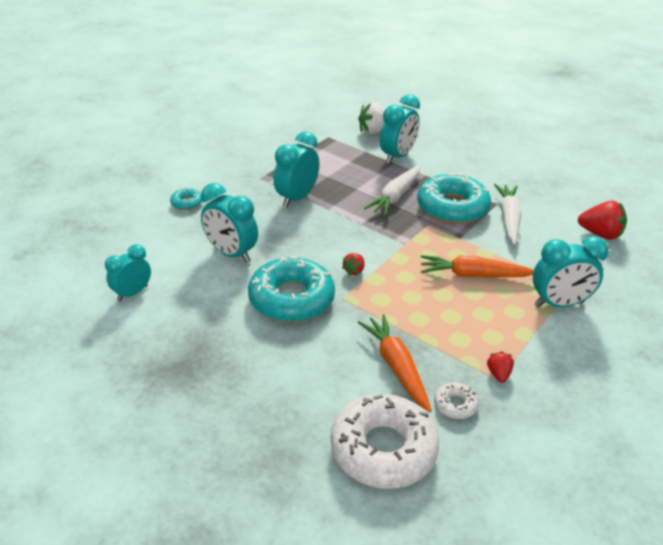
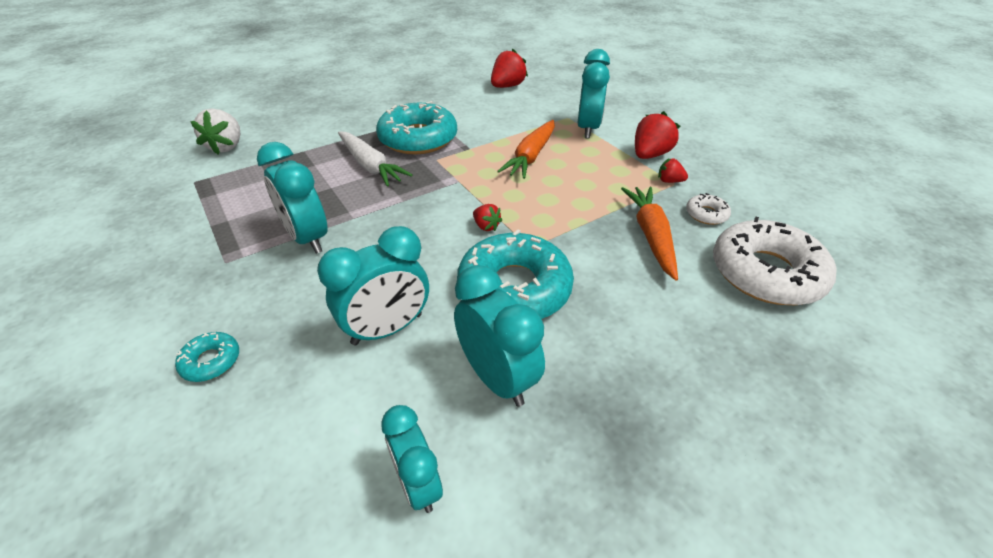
camera: 70 degrees left, 5 degrees up
orange carrot [357,314,432,412] -> orange carrot turned 90 degrees clockwise [621,187,678,281]
turquoise clock [380,94,420,164] -> turquoise clock moved to [454,265,545,407]
white carrot [494,184,521,245] -> none
none -> red strawberry [635,111,680,159]

